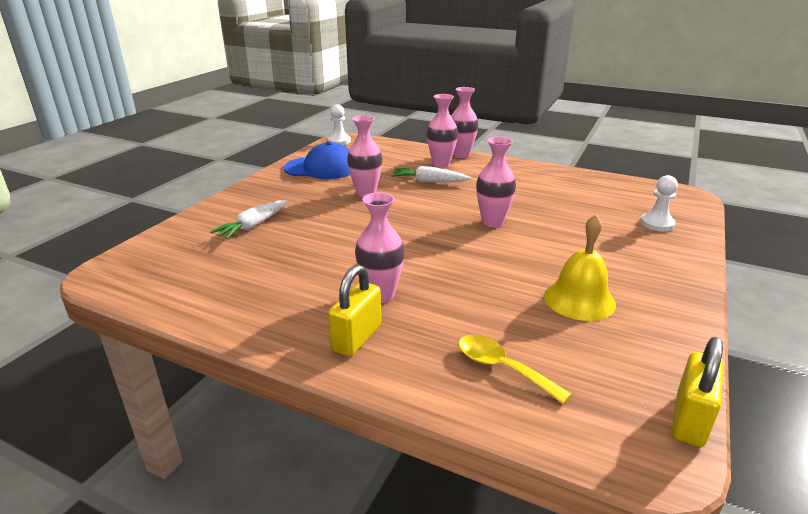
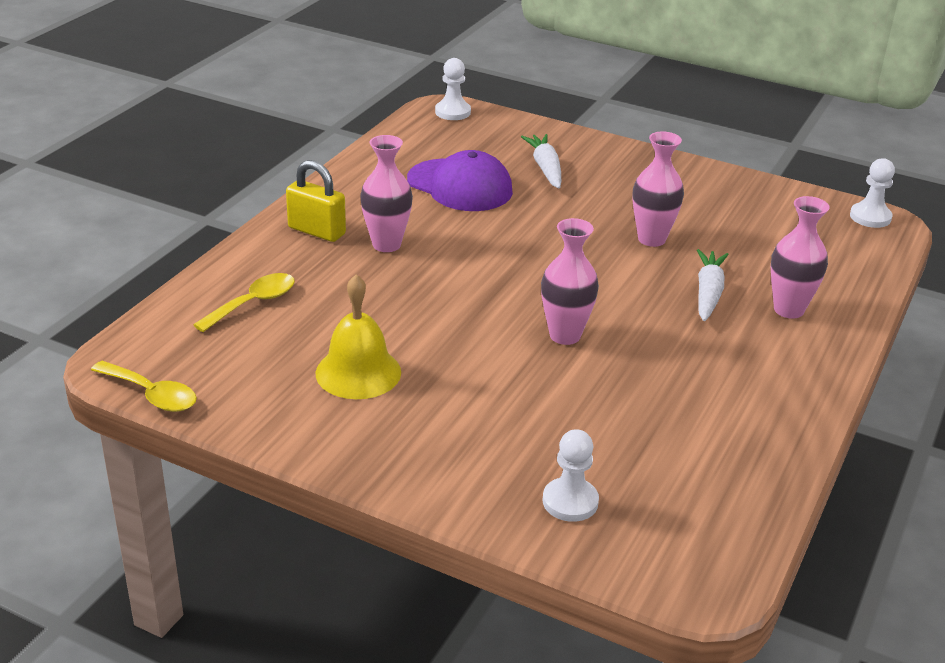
camera: 90 degrees right, 5 degrees up
white carrot [210,200,288,239] -> white carrot turned 45 degrees clockwise [521,134,561,188]
blue cap [284,142,350,179] -> none
pink vase [451,87,479,158] -> none
yellow padlock [671,337,723,447] -> yellow spoon [91,361,197,412]
none -> purple cap [407,150,513,211]
none -> white pawn [435,58,471,120]

